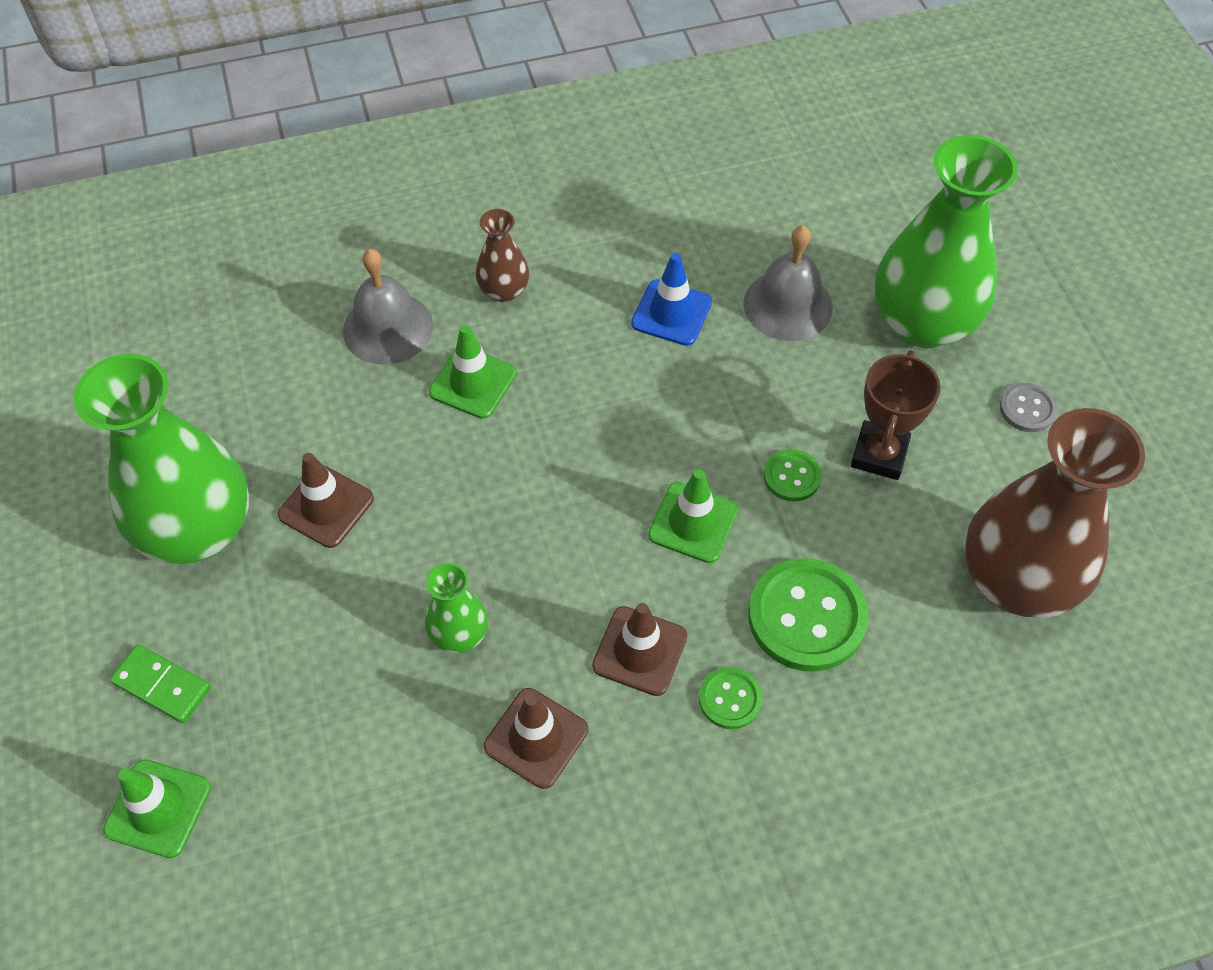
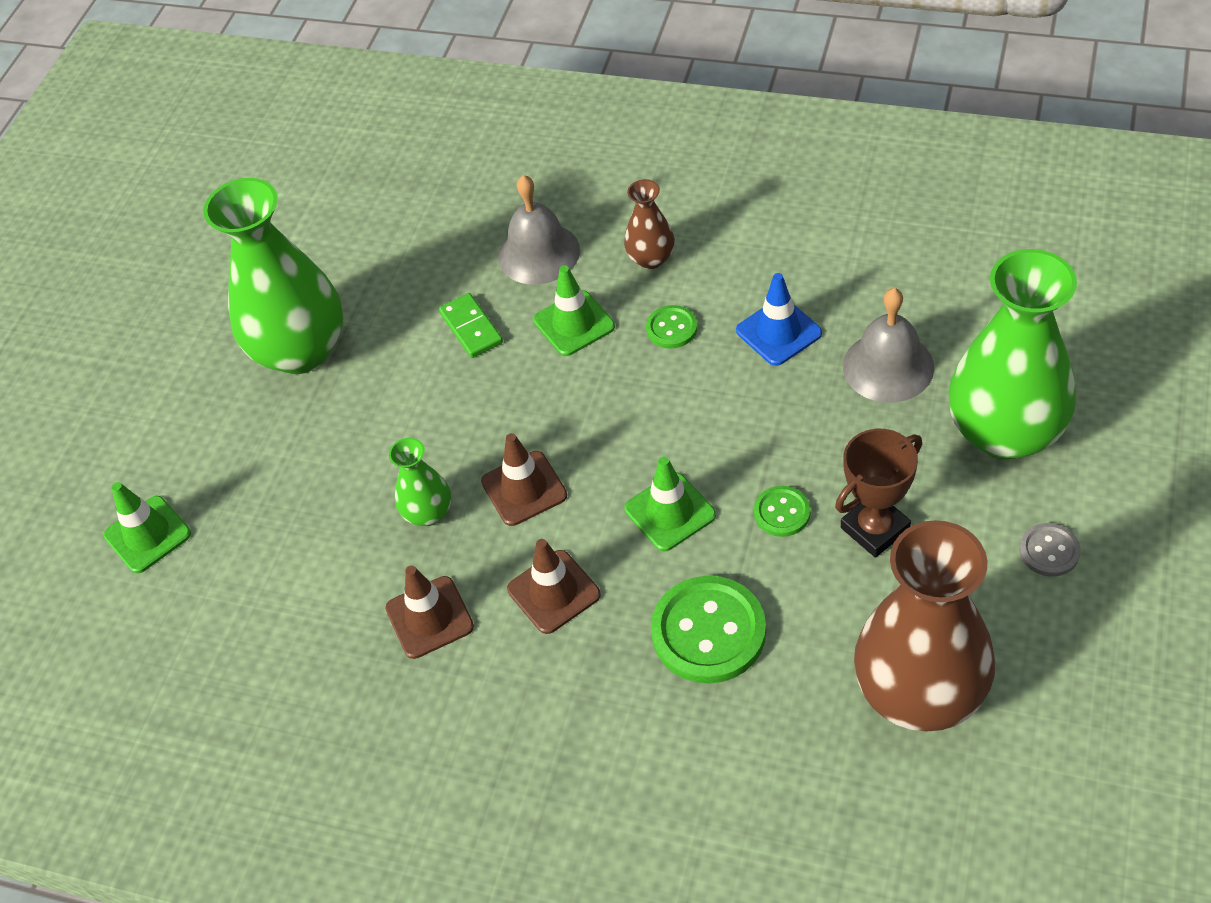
camera: 40 degrees right, 5 degrees down
green domino [110,644,211,723] -> green domino moved to [439,293,503,358]
brown traffic cone [278,453,374,548] -> brown traffic cone moved to [481,433,567,526]
green button [699,667,763,729] -> green button moved to [646,305,697,349]

